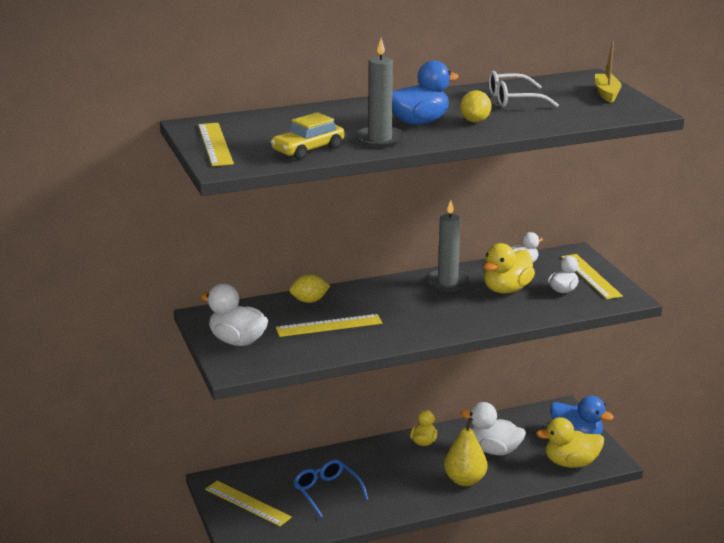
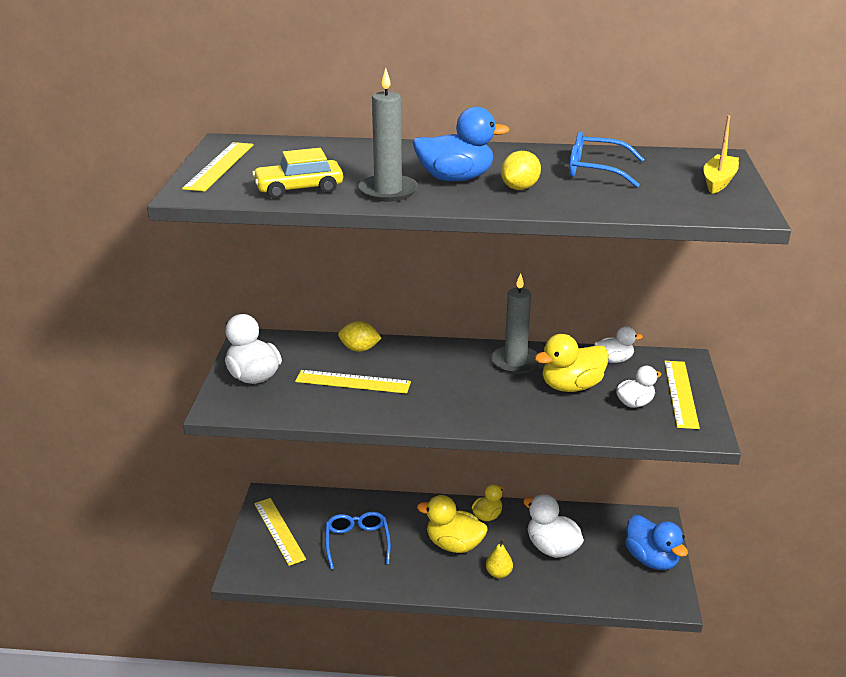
camera: 25 degrees right, 5 degrees up
yellow pear [444,418,487,486] -> yellow pear [486,539,513,578], size x0.58
white glasses [489,71,559,107] -> blue glasses [569,131,644,188]
yellow duck [536,417,604,468] -> yellow duck moved to [417,495,488,553]

